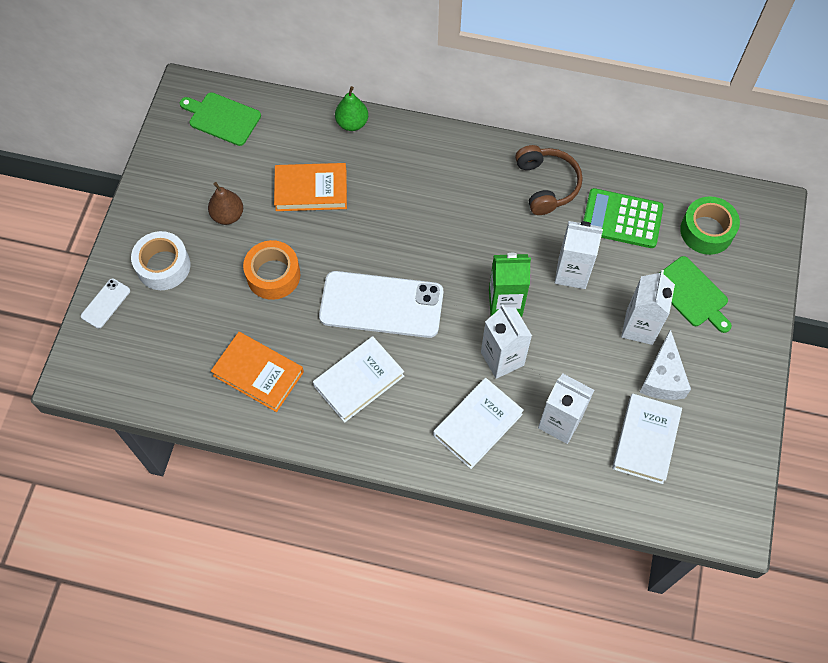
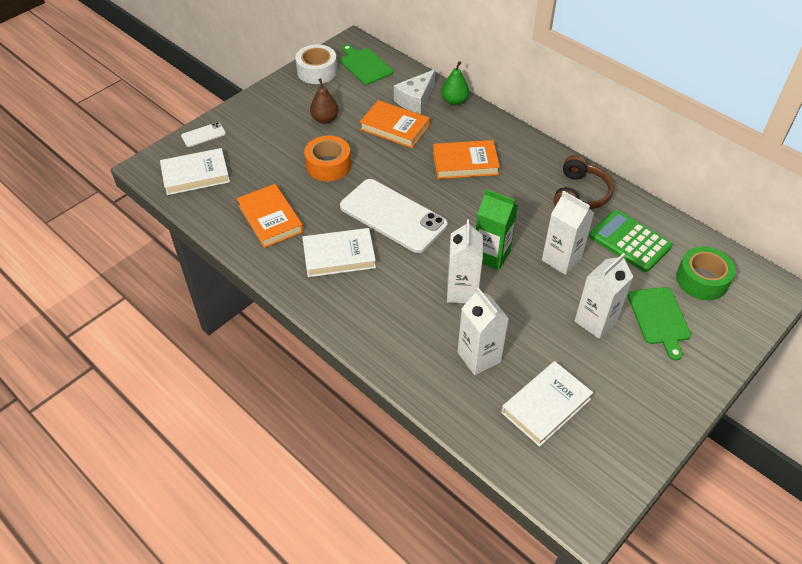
camera: 30 degrees right, 15 degrees down
white tape [131,231,190,290] -> white tape moved to [295,44,337,84]
white book [433,378,524,469] -> white book moved to [160,148,230,195]
white cheese [640,329,691,400] -> white cheese moved to [394,69,435,114]
none -> orange book [433,140,500,179]

